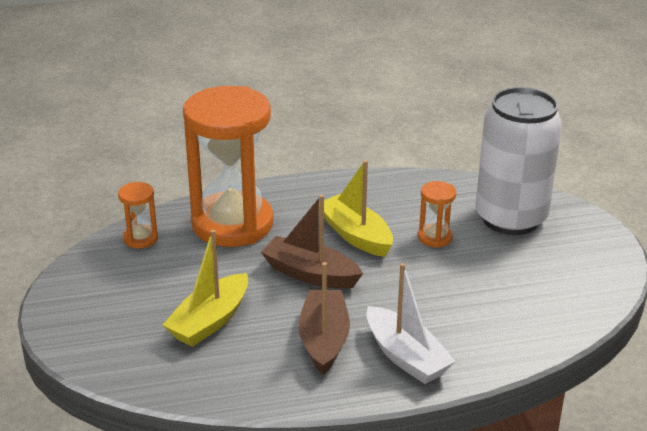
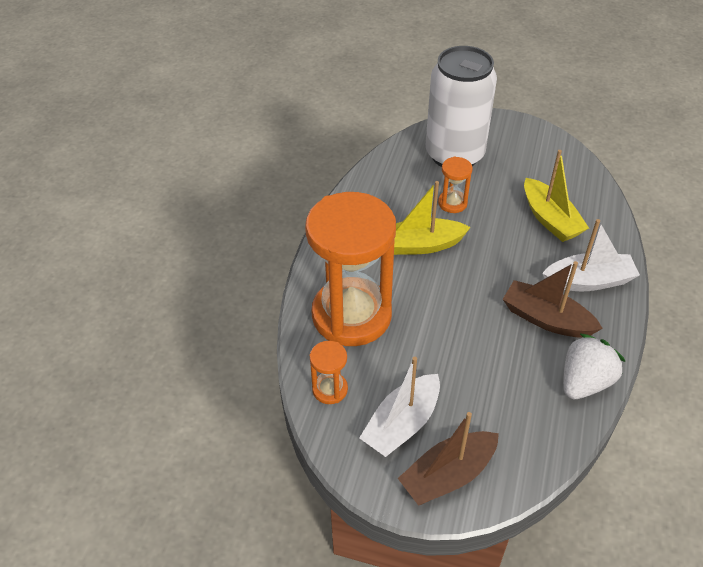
camera: 60 degrees left, 15 degrees up
yellow boat [163,230,248,347] -> yellow boat moved to [524,150,589,242]
brown boat [261,195,363,289] -> brown boat moved to [398,412,499,506]
none -> white boat [359,357,440,457]
none -> white strawberry [563,333,626,399]

